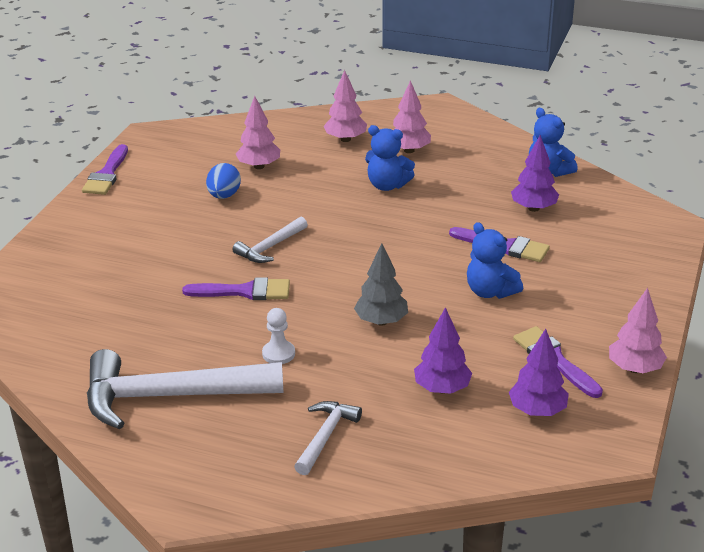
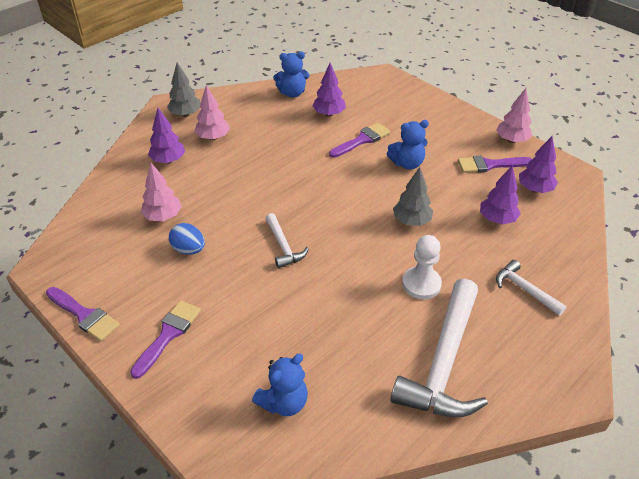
camera: 65 degrees left, 10 degrees up
purple brush [182,277,290,300] -> purple brush moved to [130,300,201,379]
white pawn [262,308,295,364] -> white pawn [402,235,442,299], size x1.50
pink tree [323,70,367,142] -> purple tree [148,108,185,164]
blue teddy bear [365,125,415,191] -> blue teddy bear moved to [252,354,308,416]
none -> grey tree [167,63,200,117]

